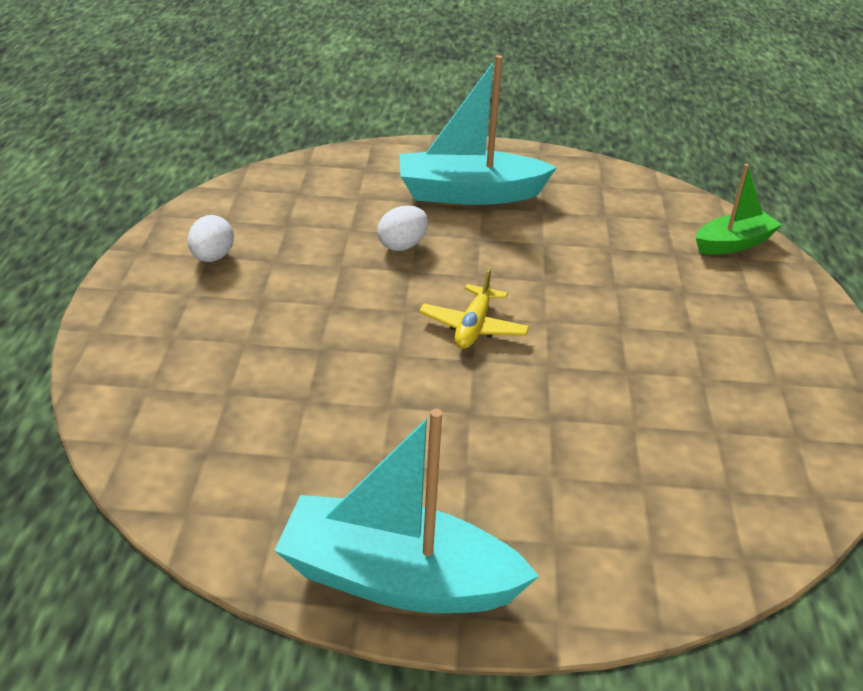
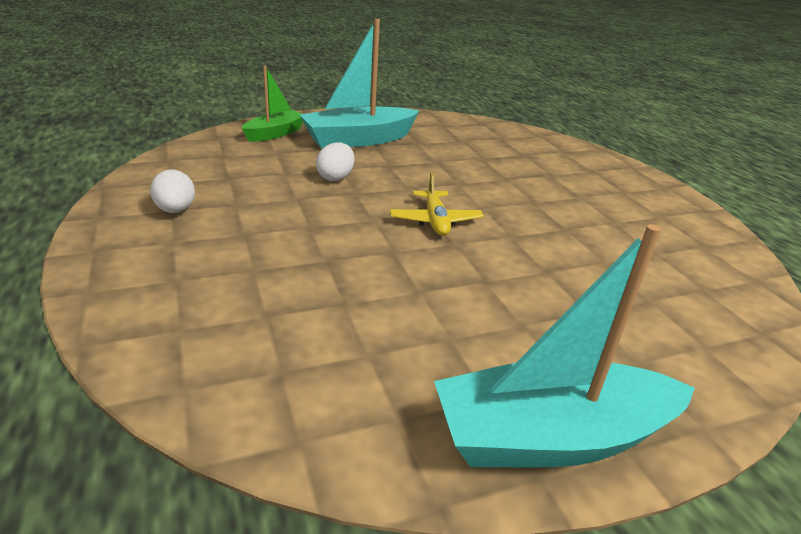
camera: 25 degrees left, 5 degrees down
green boat [696,164,782,254] -> green boat moved to [242,65,303,142]

